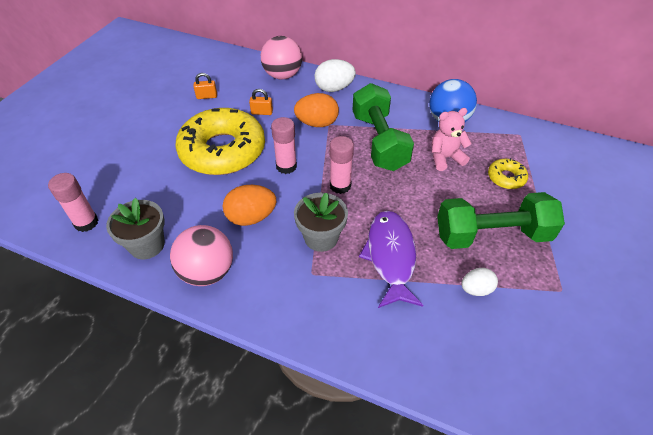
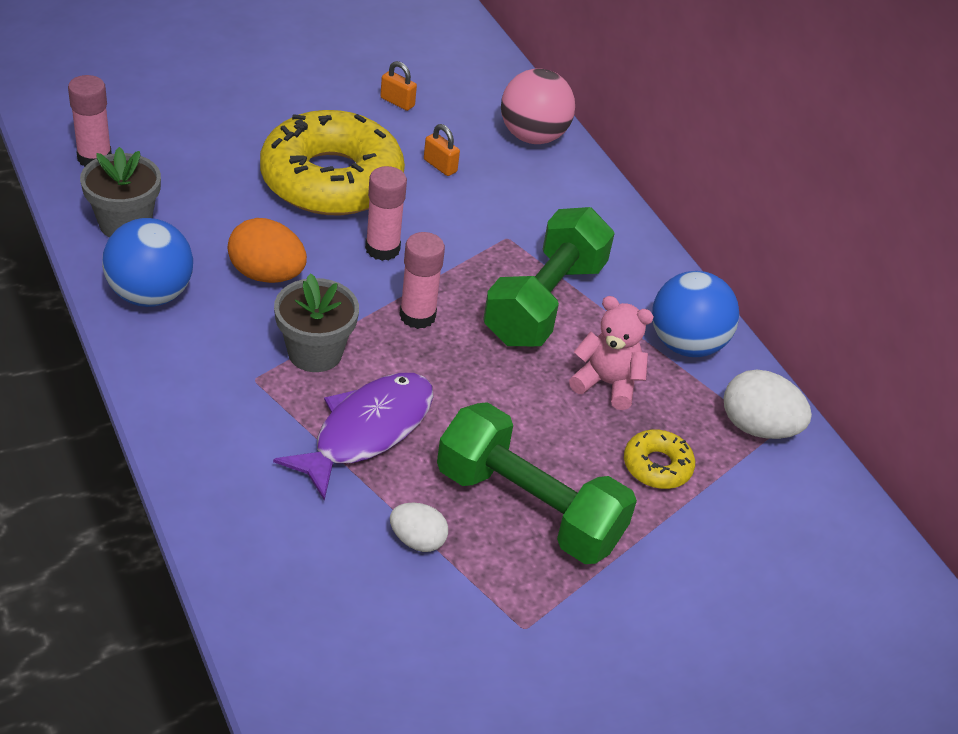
camera: 35 degrees right, 5 degrees down
pink ball [170,225,233,286] -> blue ball [102,218,193,307]
orange egg [294,93,339,127] -> none
white egg [314,59,356,92] -> white egg moved to [724,369,812,439]

